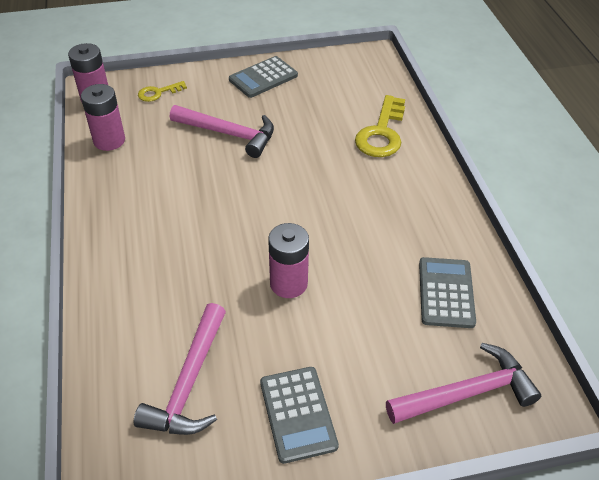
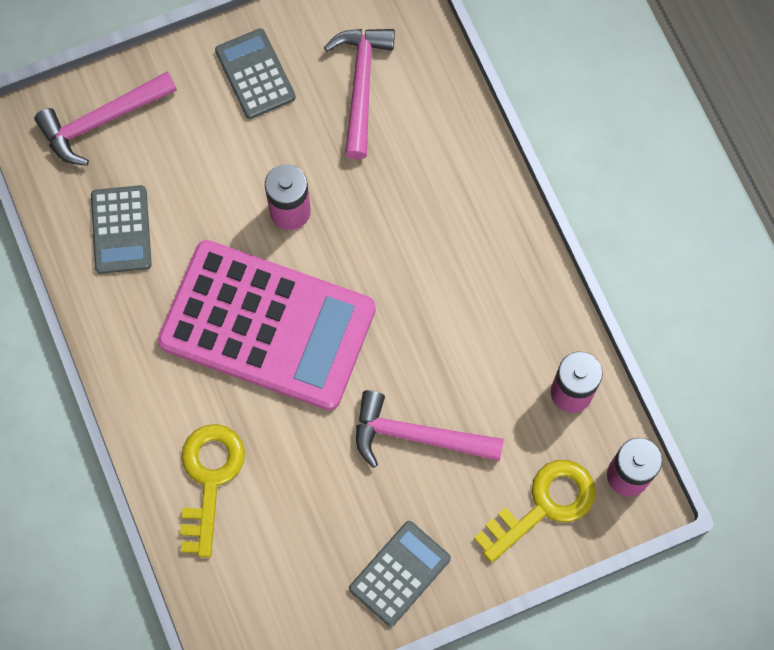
camera: 170 degrees right, 25 degrees up
yellow key [138,81,187,102] -> yellow key [474,460,596,563], size x1.84
none -> pink calculator [158,240,376,411]

